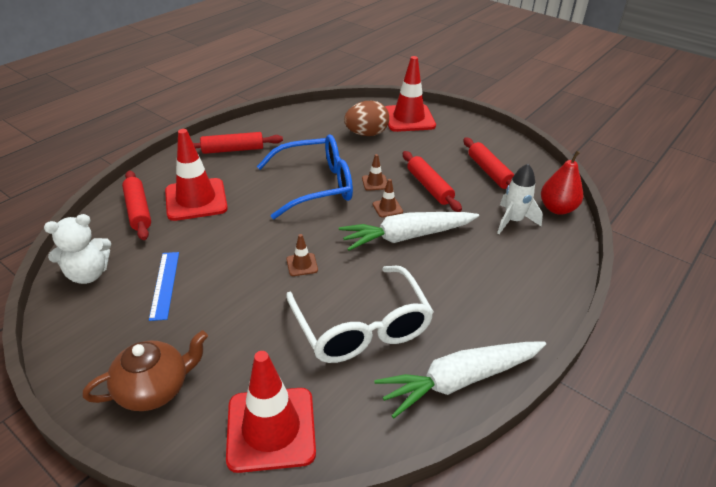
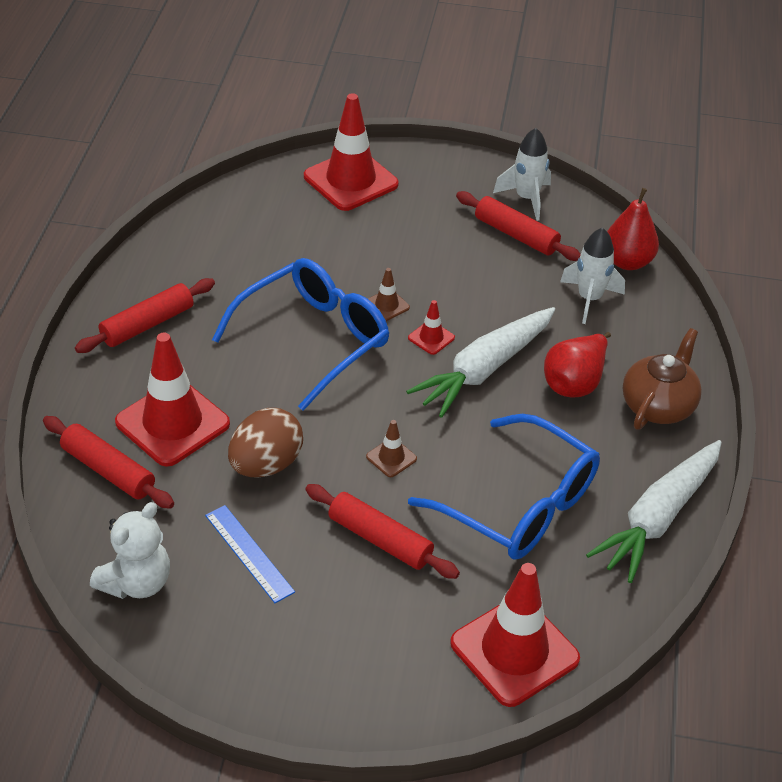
camera: 30 degrees left, 5 degrees up
brown teapot [82,330,208,411] -> brown teapot moved to [623,328,702,430]
white glasses [286,266,434,363] -> blue glasses [408,414,600,560]
brown egg [344,101,389,136] -> brown egg moved to [228,408,303,477]
brown traffic cone [373,179,403,218] -> red traffic cone [408,300,455,355]
red rolling pin [403,151,462,212] -> red rolling pin moved to [305,484,460,579]
none -> white rocket [493,128,551,221]
none -> red pear [544,332,611,398]

